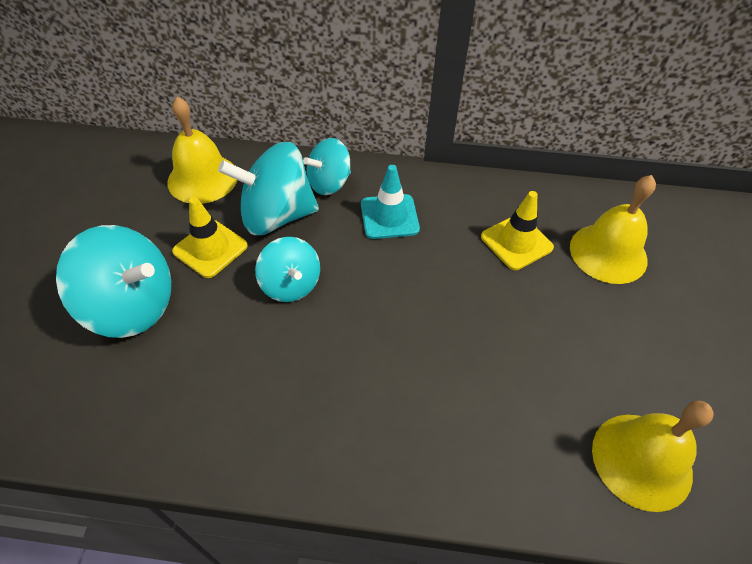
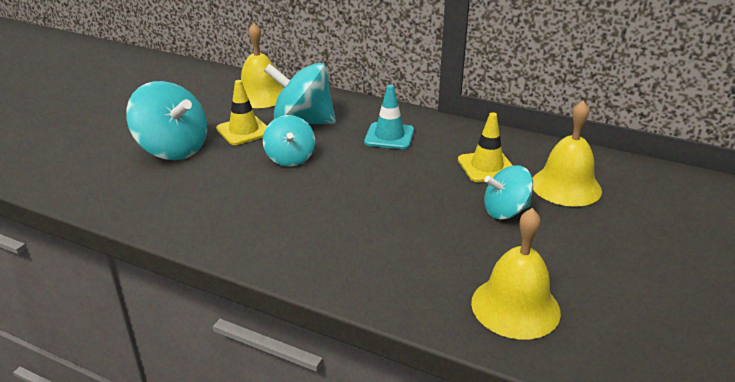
camera: 20 degrees right, 20 degrees down
turquoise spinning top [303,138,351,195] -> turquoise spinning top moved to [484,165,533,220]

